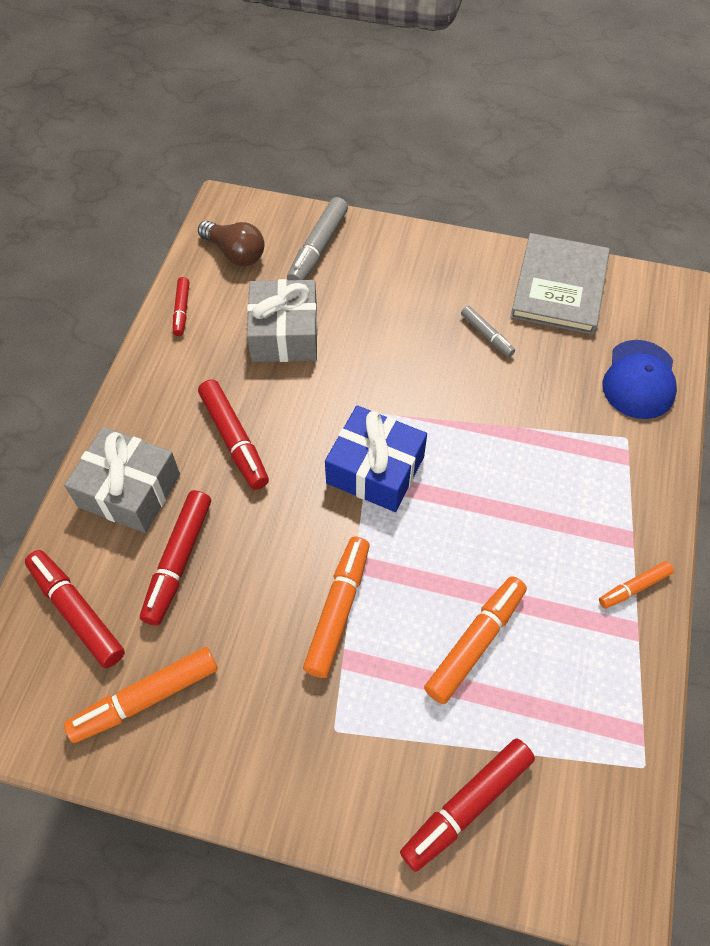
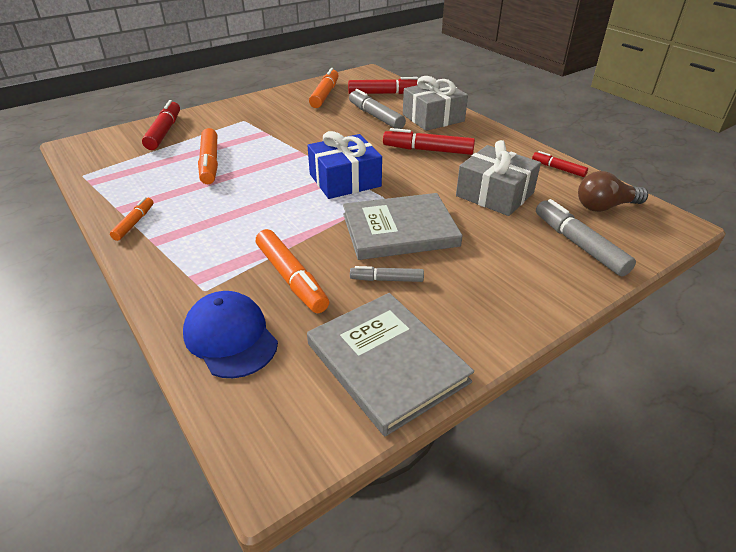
camera: 130 degrees right, 20 degrees down
red marker [140,490,211,626] -> grey marker [349,89,406,129]
orange marker [303,537,370,678] -> orange marker moved to [256,229,329,313]
none -> grey book [343,193,463,260]

